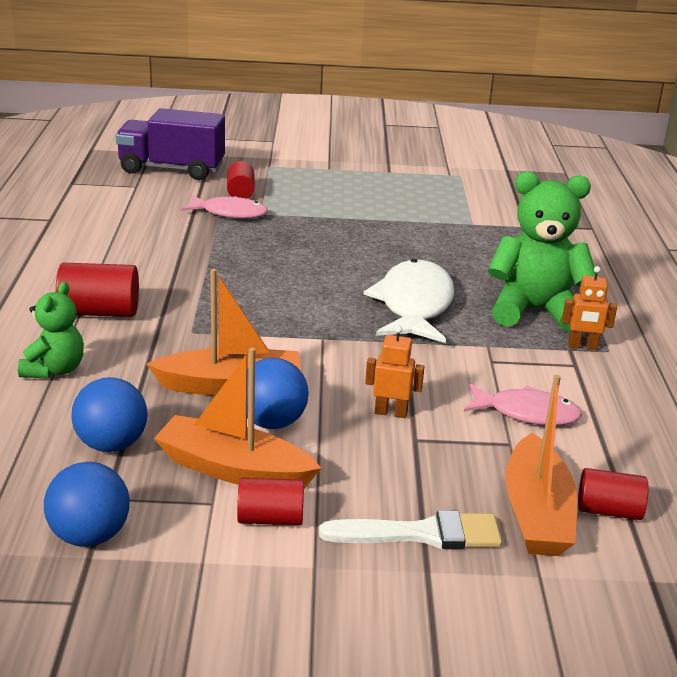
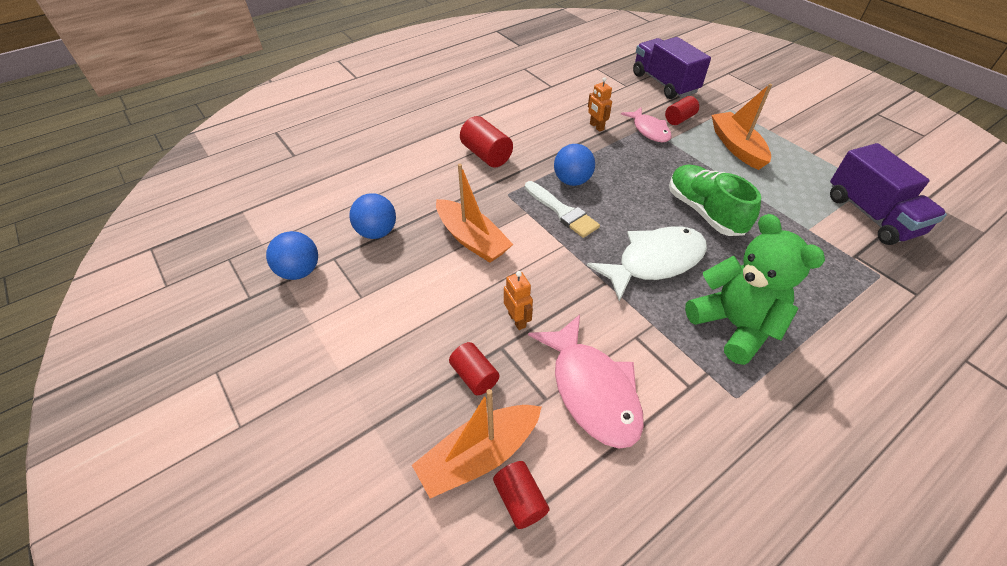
camera: 55 degrees right, 20 degrees up
green teddy bear [18,282,84,379] -> none
orange boat [154,347,322,489] -> orange boat moved to [711,84,772,170]
red cylinder [237,478,304,525] -> red cylinder moved to [449,342,500,395]
blue ball [247,358,309,429] -> blue ball moved to [554,144,595,186]
white brush [319,510,502,549] -> white brush moved to [525,181,600,238]
pink fish [464,384,582,425] -> pink fish [528,314,644,449], size x1.59
orange robot [562,266,617,350] -> orange robot moved to [588,77,612,132]
none -> green shoe [669,165,761,236]
none -> purple truck [830,143,947,245]

